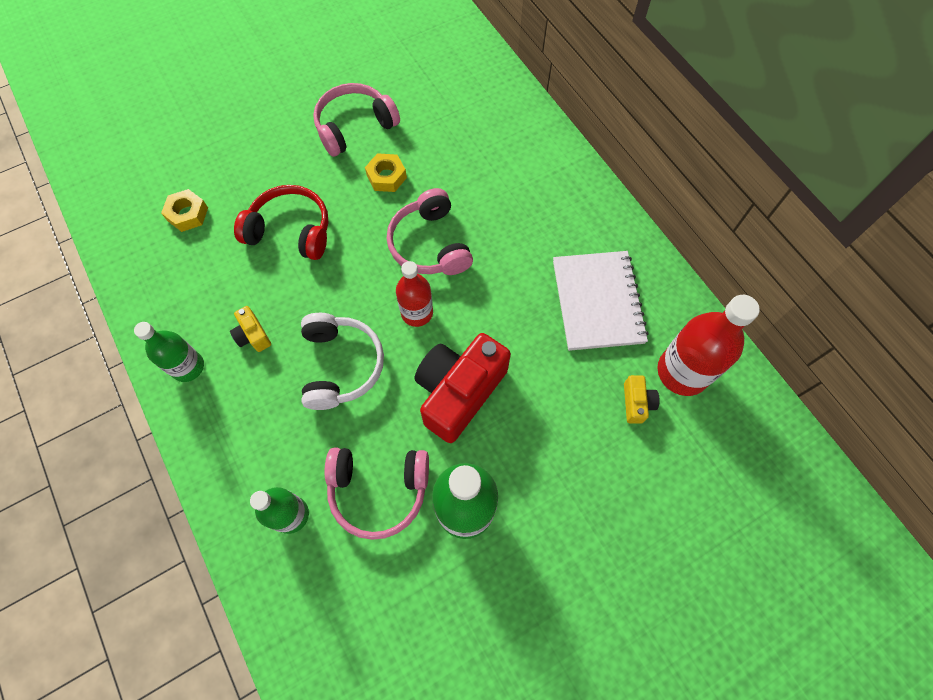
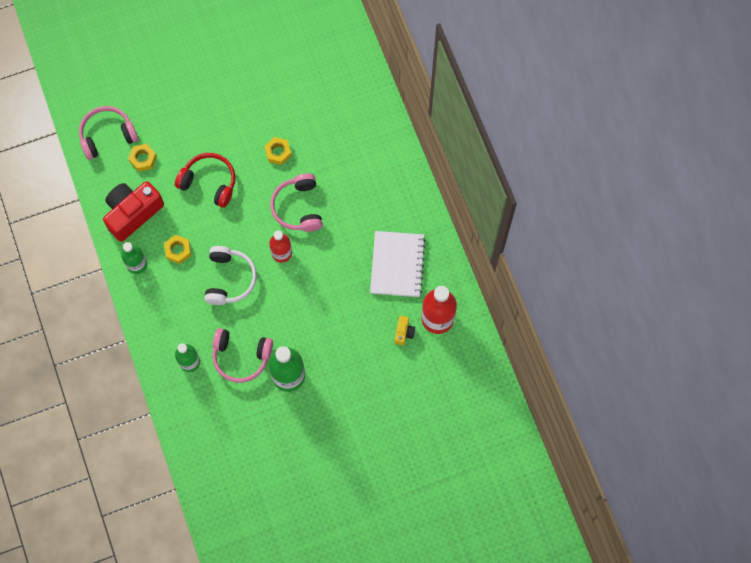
camera: 10 degrees right, 5 degrees up
yellow camera [230,306,271,352] -> yellow nut [164,235,191,264]
pink headphones [313,83,400,157] -> pink headphones moved to [79,106,138,160]
red camera [415,333,511,443] -> red camera moved to [103,181,164,242]

